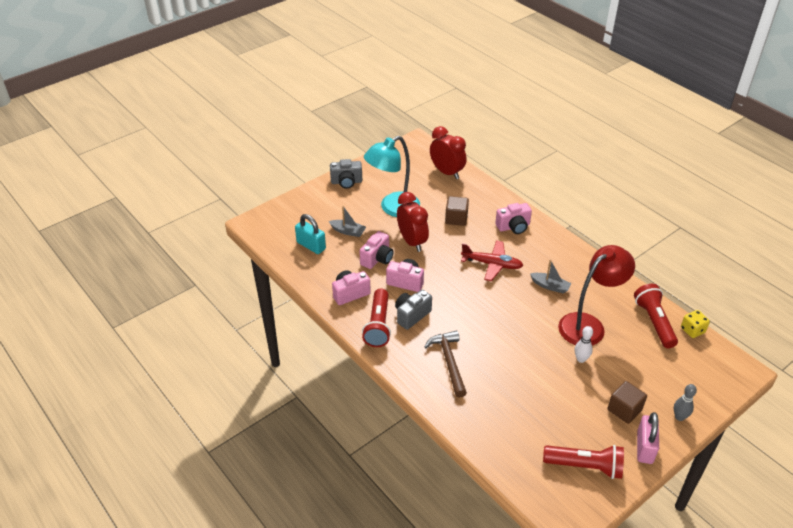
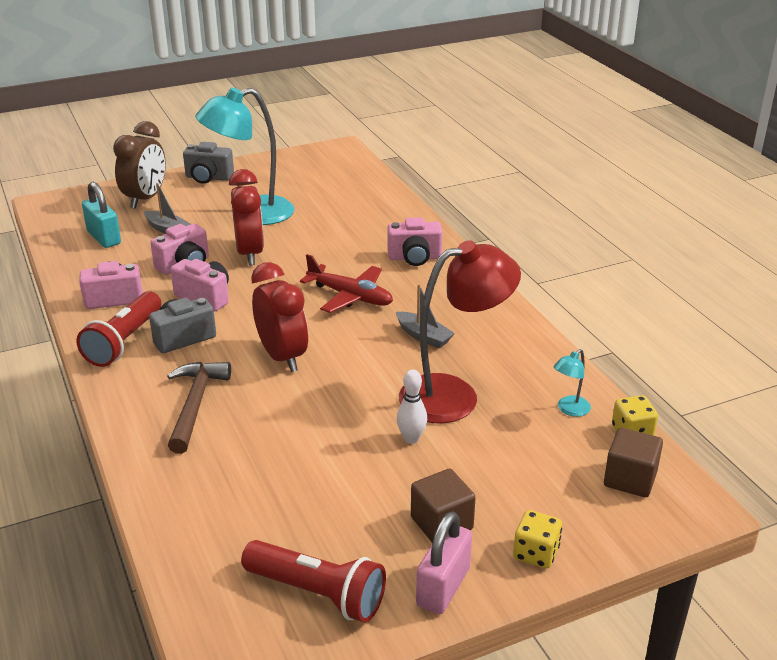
camera: 15 degrees right, 10 degrees down
red clock [430,126,467,179] -> red clock moved to [251,262,308,372]
brown cube [445,196,469,226] -> brown cube moved to [604,428,663,497]
red flashlight [634,284,678,348] -> turquoise lamp [553,349,591,417]
grey bowling pin [674,384,697,421] -> yellow dice [513,510,562,569]
none -> brown clock [113,121,166,209]

